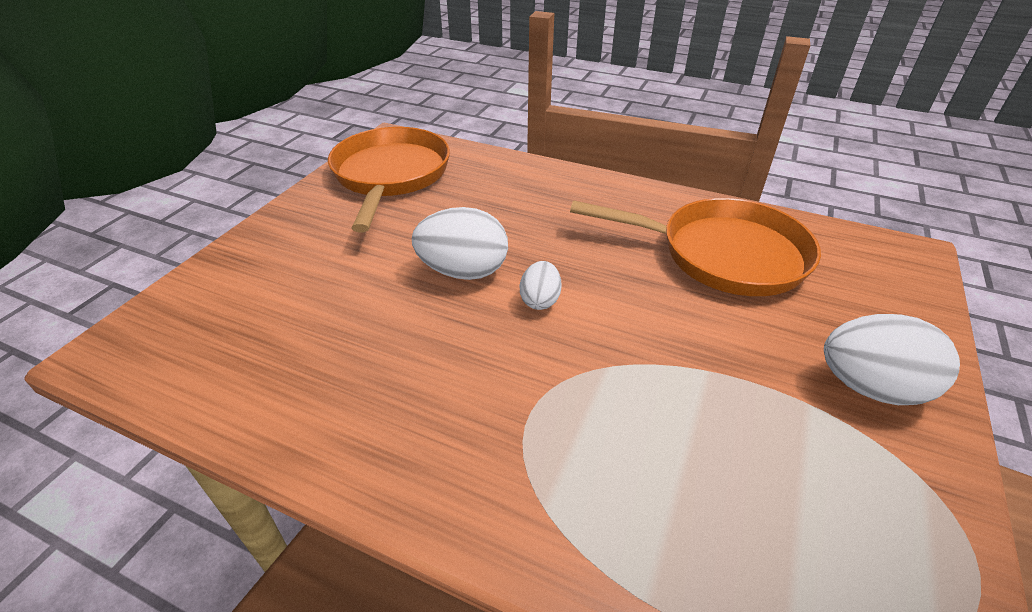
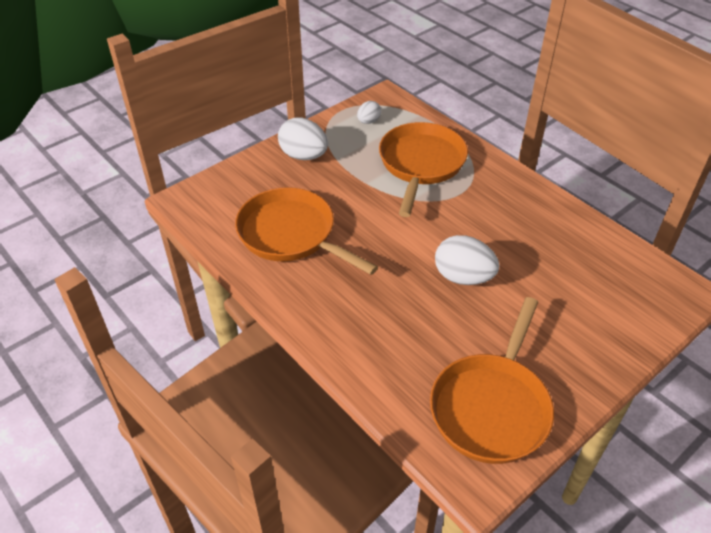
camera: 155 degrees left, 5 degrees up
white egg [520,261,562,310] -> white egg moved to [357,101,381,124]
none -> orange pan [379,122,468,217]

